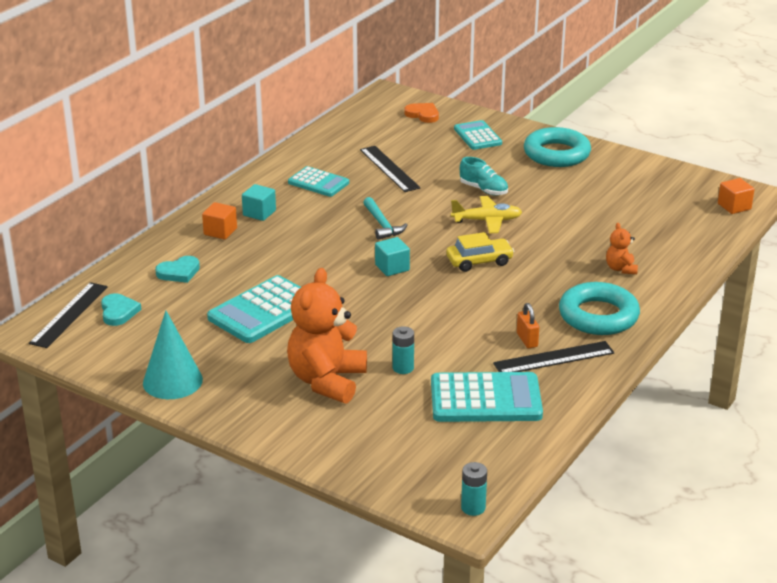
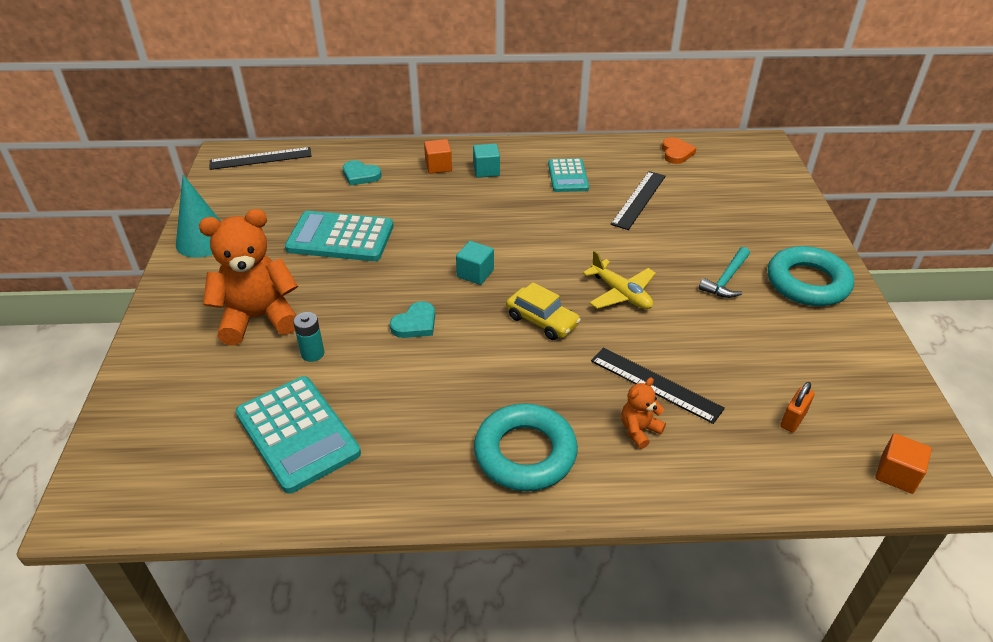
camera: 55 degrees right, 10 degrees up
turquoise heart [101,293,141,326] -> turquoise heart moved to [390,301,435,338]
turquoise hammer [363,197,408,240] -> turquoise hammer moved to [699,247,750,298]
orange heart [404,103,439,123] -> orange heart moved to [662,137,696,164]
turquoise calculator [454,120,502,150] -> none
turquoise shoe [460,157,508,196] -> none
turquoise battery [461,462,487,516] -> none
black ruler [493,341,614,372] -> black ruler moved to [591,347,725,424]
orange padlock [517,303,539,348] -> orange padlock moved to [781,382,814,433]

